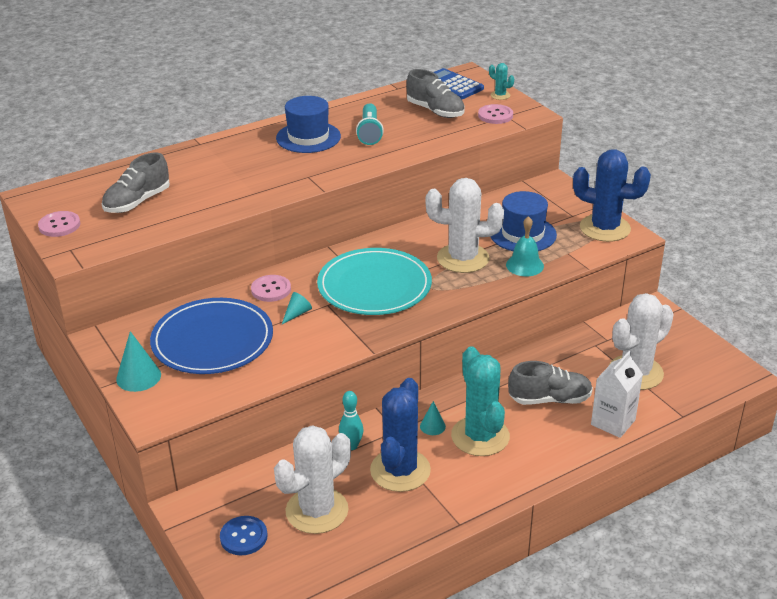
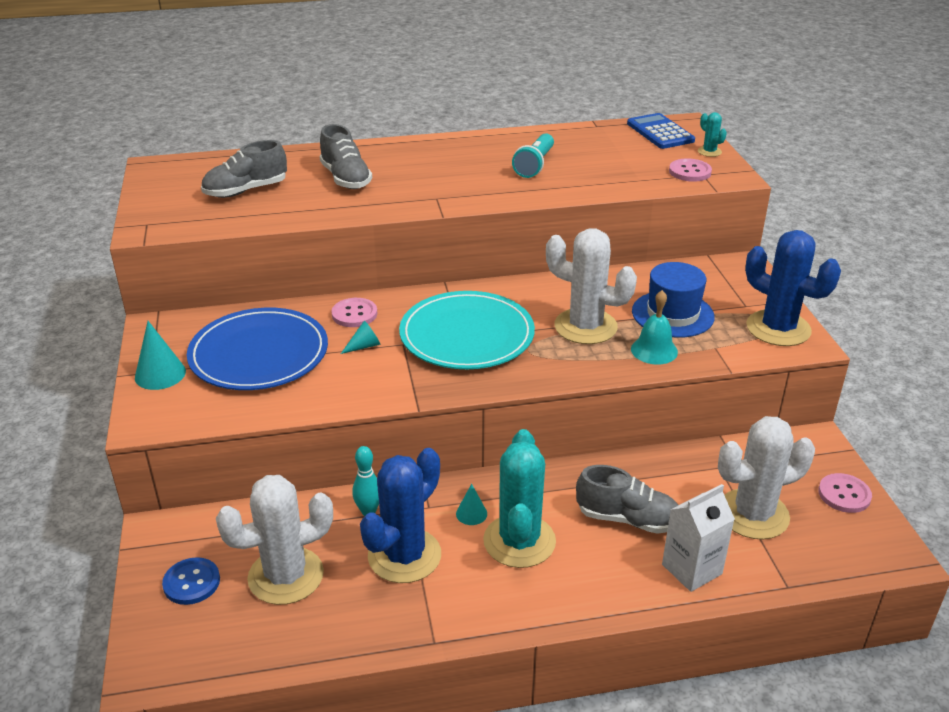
camera: 20 degrees right, 0 degrees up
pink button [38,211,80,237] -> pink button moved to [818,473,872,513]
blue hat [276,96,341,153] -> none
grey shoe [406,69,465,118] -> grey shoe moved to [320,124,372,189]

